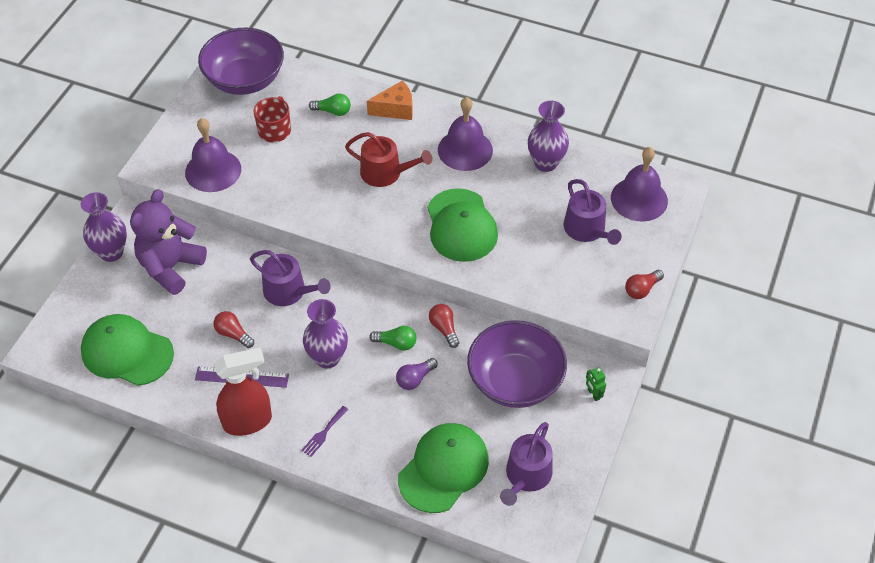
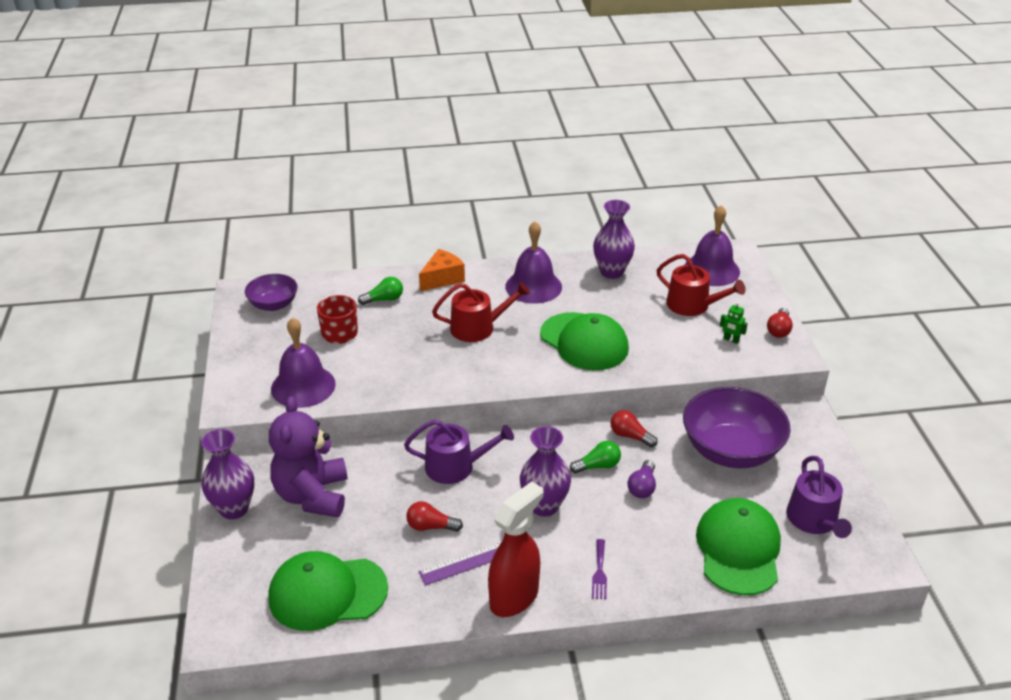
camera: 30 degrees left, 15 degrees down
purple bowl [198,28,284,95] -> purple bowl [245,274,298,311], size x0.56
purple watering can [564,179,622,245] -> red watering can [657,254,746,316]
green robot [586,367,606,401] -> green robot moved to [720,302,748,344]

